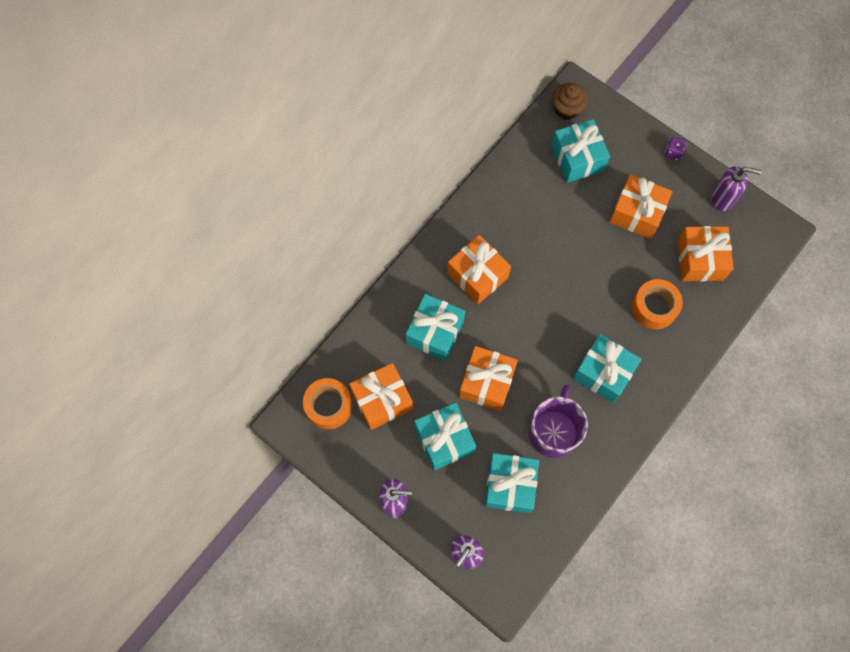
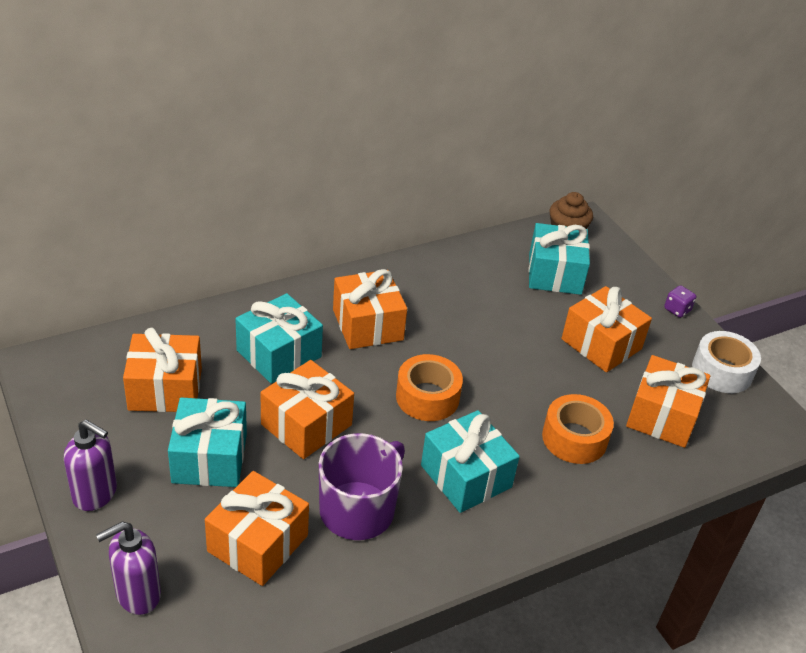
camera: 20 degrees right, 30 degrees down
orange tape [303,378,352,429] -> orange tape moved to [396,354,463,421]
turquoise gift [485,453,539,513] -> orange gift [205,471,309,586]
purple soap dispenser [712,166,761,211] -> white tape [692,331,761,393]

